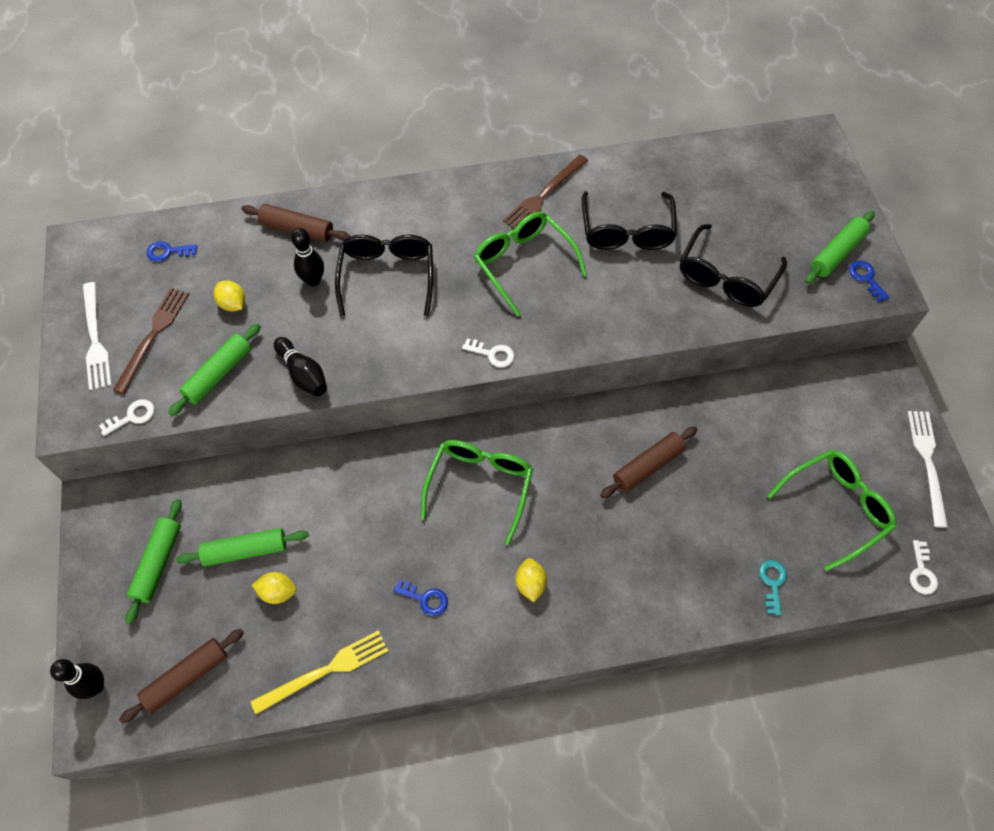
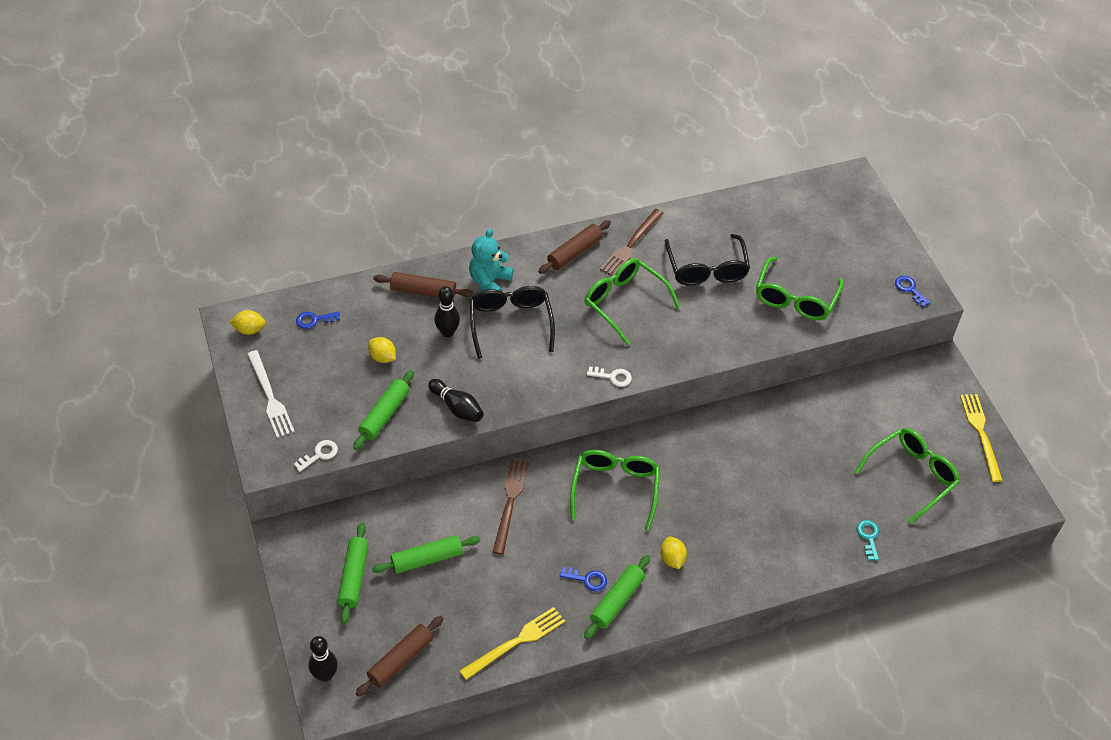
camera: 10 degrees left, 10 degrees down
brown fork [113,287,189,394] -> brown fork moved to [493,460,529,555]
yellow lemon [252,572,297,604] -> yellow lemon moved to [230,310,265,335]
brown rolling pin [600,426,698,498] -> brown rolling pin moved to [538,220,611,274]
black glasses [680,224,787,307] -> green glasses [756,257,844,320]
green rolling pin [805,211,875,284] -> green rolling pin moved to [584,555,650,639]
white fork [908,411,948,528] -> yellow fork [960,394,1003,482]
white key [910,540,938,595] -> none
none -> turquoise teddy bear [469,228,514,292]

